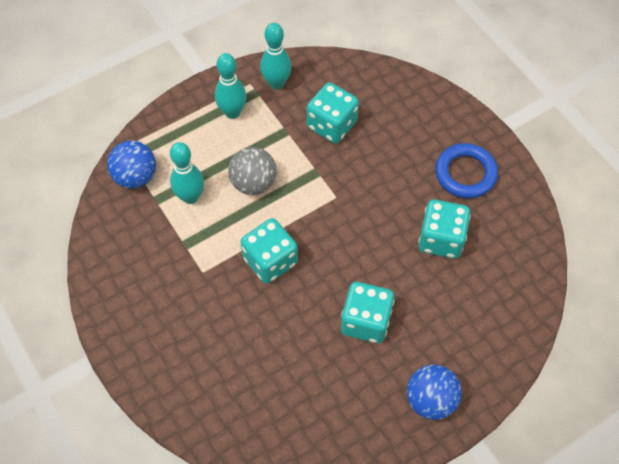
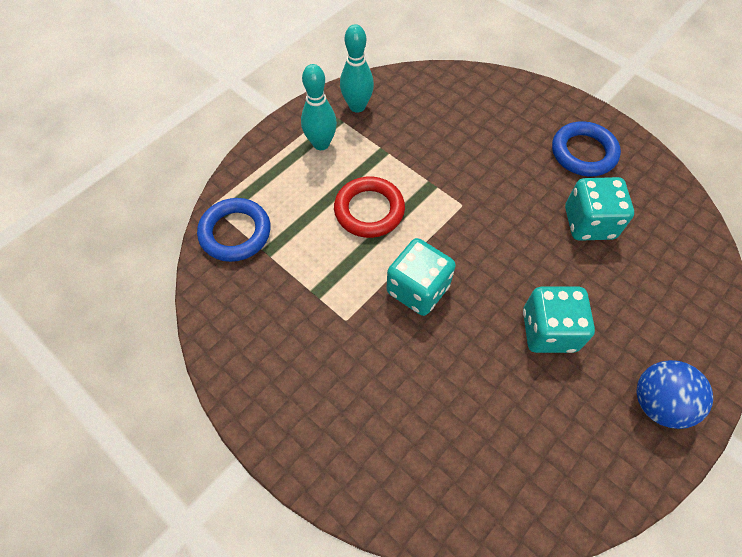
camera: 15 degrees left, 0 degrees up
blue ball [107,141,156,189] -> blue ring [197,198,270,262]
turquoise bowling pin [170,142,204,204] -> none
grey ball [228,147,277,195] -> red ring [334,177,405,238]
turquoise dice [307,82,359,143] -> none

